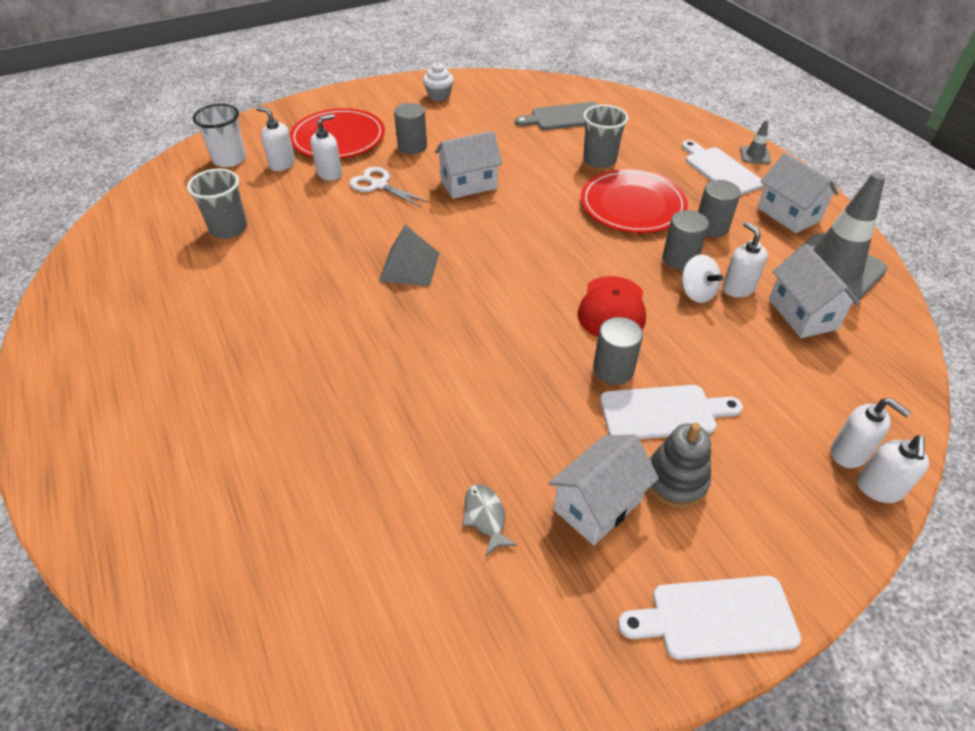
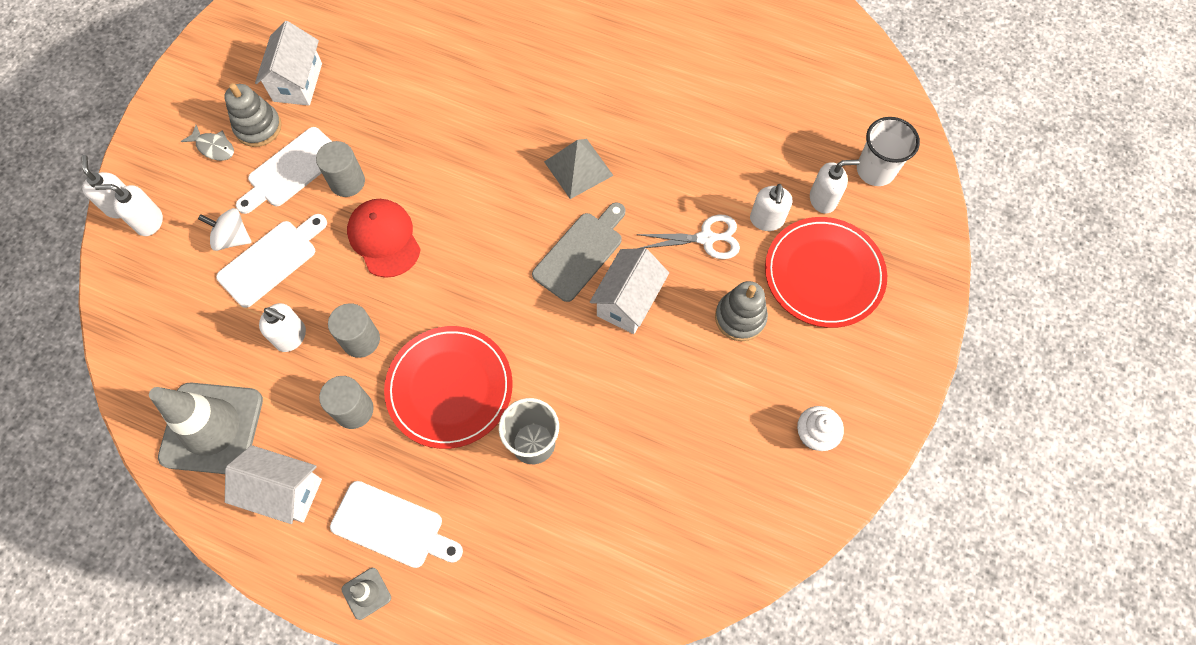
camera: 140 degrees right, 20 degrees up
grey cup [187,169,247,238] -> none
grey cylinder [394,103,427,154] -> grey stacking toy [715,281,768,341]
grey fish [462,484,517,556] -> grey fish moved to [181,125,234,161]
grey cutting board [515,102,598,130] -> grey cutting board moved to [532,203,626,302]
white cutting board [618,576,801,660] -> white cutting board moved to [216,214,327,308]
white spinning top [682,254,723,303] -> white spinning top moved to [198,208,252,251]
white house [769,244,860,338] -> none

